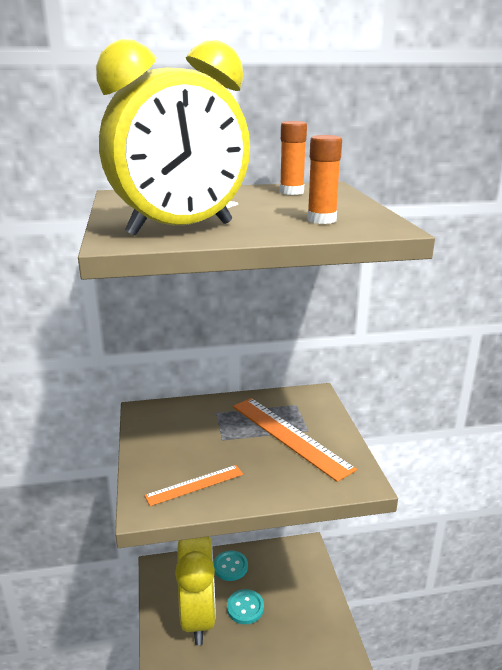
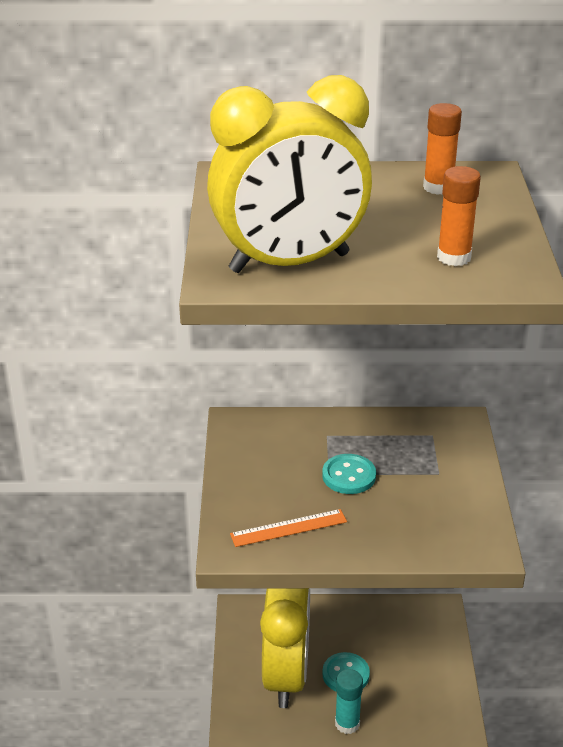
camera: 10 degrees right, 10 degrees up
turquoise button [213,550,248,581] -> turquoise button moved to [322,454,376,494]
orange ruler [233,398,357,482] -> none
none -> turquoise glue stick [335,669,363,734]

